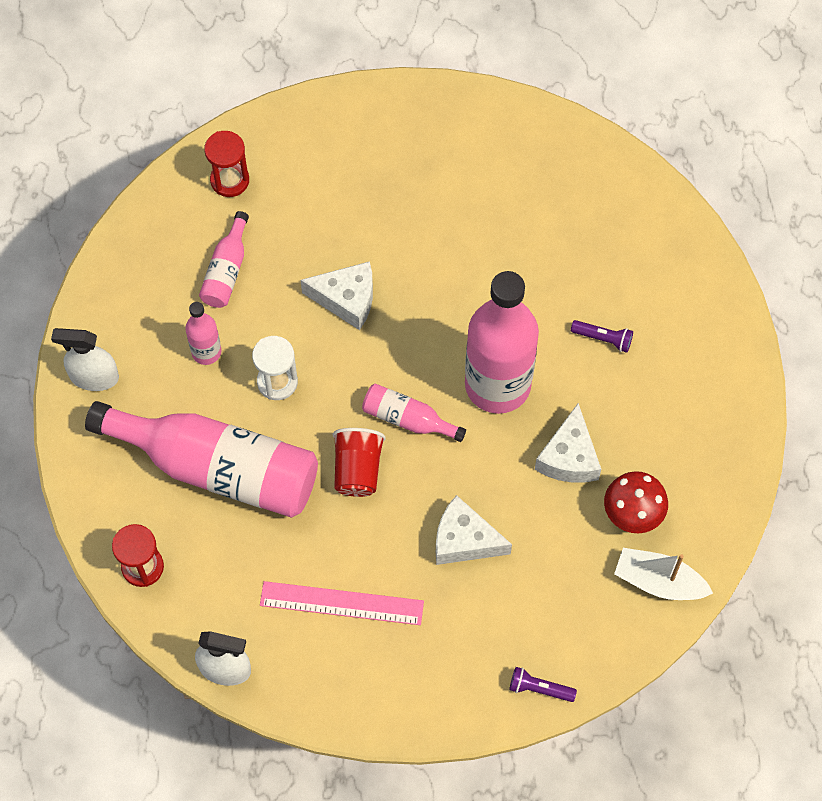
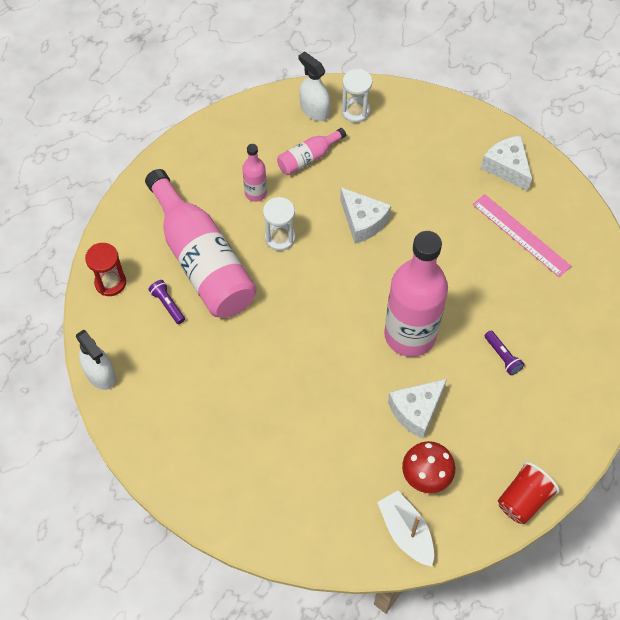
camera: 40 degrees right, 5 degrees down
white spray bottle [51,328,119,391] -> white spray bottle moved to [298,52,330,121]
red hourglass [204,131,249,197] -> white hourglass [341,69,372,123]
pink ruler [260,581,424,625] -> pink ruler moved to [472,194,571,277]
red cup [333,428,386,497] -> red cup moved to [498,462,560,524]
pink bottle [362,384,466,442] -> none
white cheese [436,495,512,565] -> white cheese moved to [481,135,532,191]
purple flashlight [509,667,577,702] -> purple flashlight moved to [149,280,185,324]

